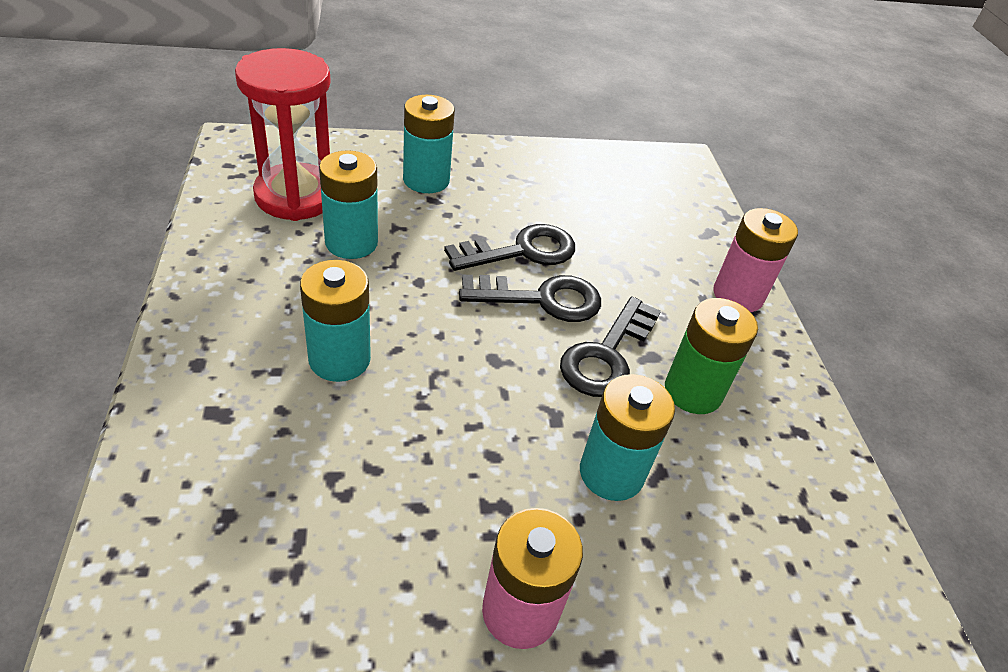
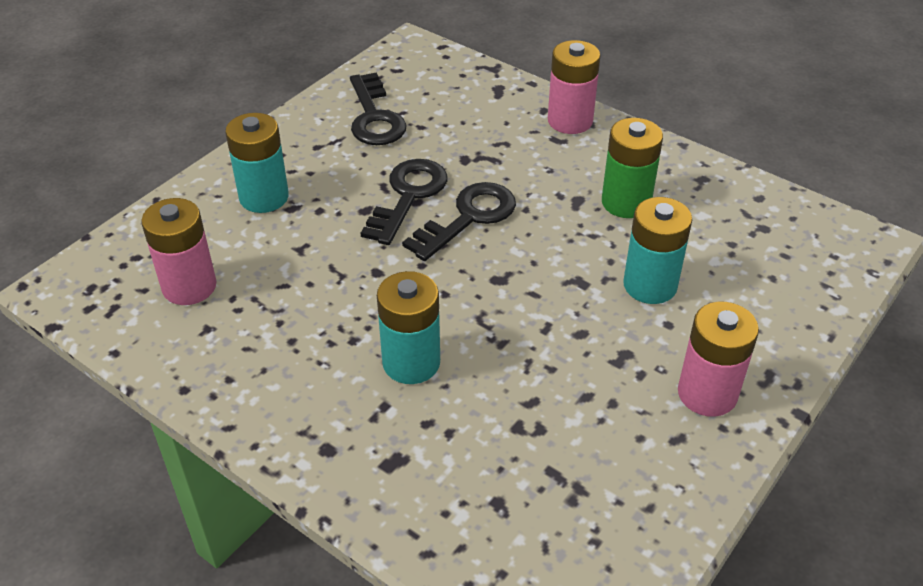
camera: 40 degrees left, 0 degrees up
red hourglass [235,48,331,221] -> pink battery [141,198,216,305]
turquoise battery [319,150,378,259] -> none
black key [560,296,661,397] -> black key moved to [350,73,407,145]

